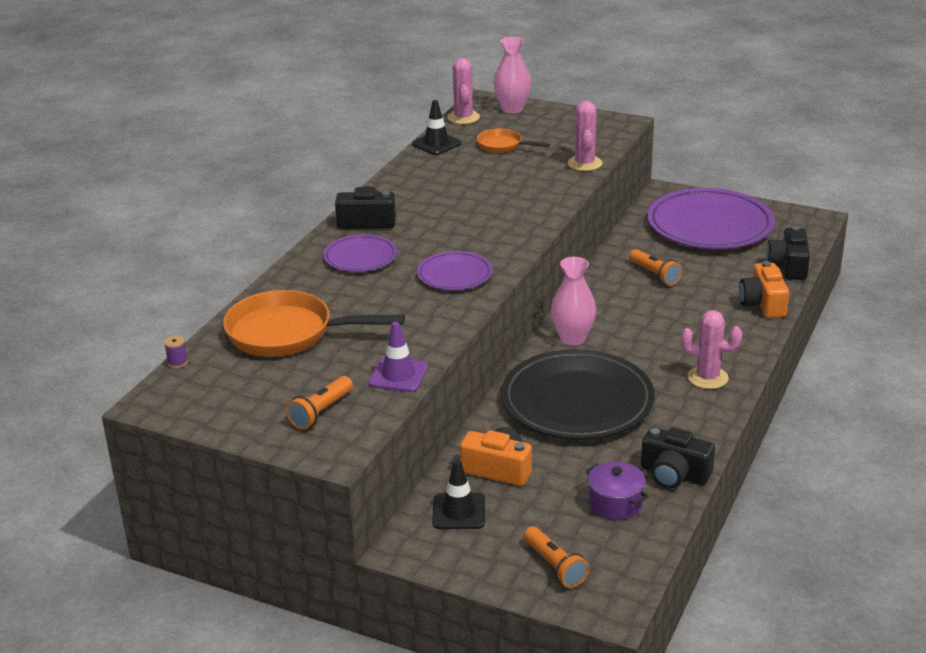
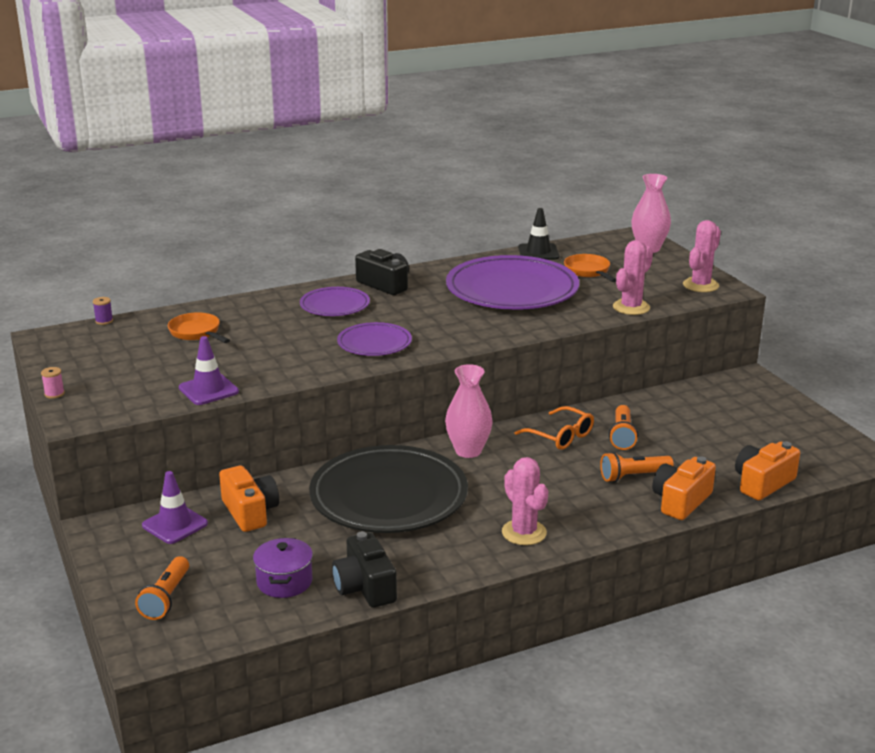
camera: 40 degrees right, 5 degrees down
orange pan [223,290,405,357] -> orange pan [168,312,230,343], size x0.53
orange flashlight [286,376,353,430] -> orange flashlight moved to [600,452,674,482]
black traffic cone [432,460,485,529] -> purple traffic cone [142,471,208,544]
pink cactus [447,58,480,124] -> pink cactus moved to [683,220,721,292]
purple plate [647,188,775,249] -> purple plate moved to [446,255,579,310]
black camera [766,226,810,280] -> orange camera [735,442,800,500]
none -> pink spool [41,367,65,399]
none -> orange glasses [515,406,594,450]

